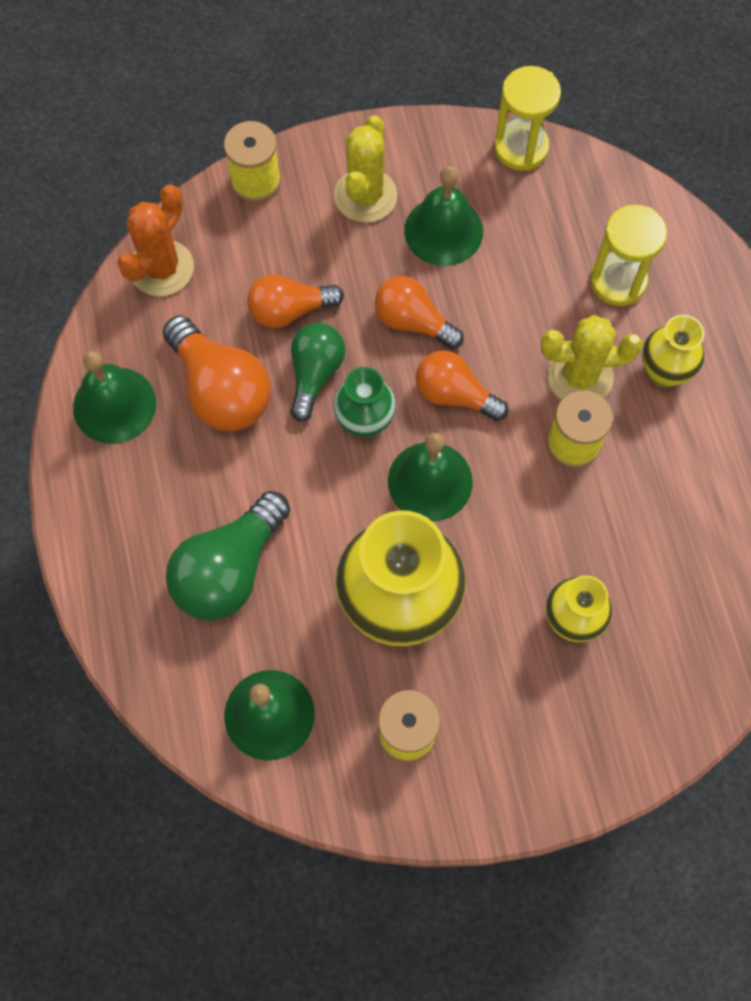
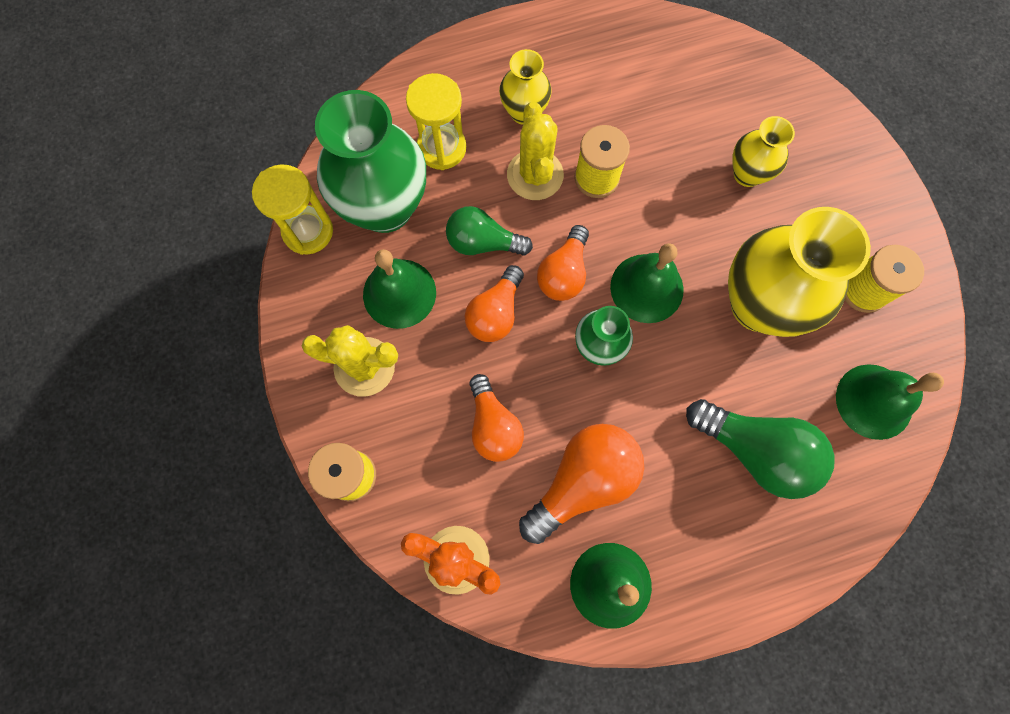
camera: 95 degrees left, 5 degrees up
green light bulb [290,323,345,422] -> green light bulb moved to [446,206,533,256]
none -> green vase [315,90,426,233]

